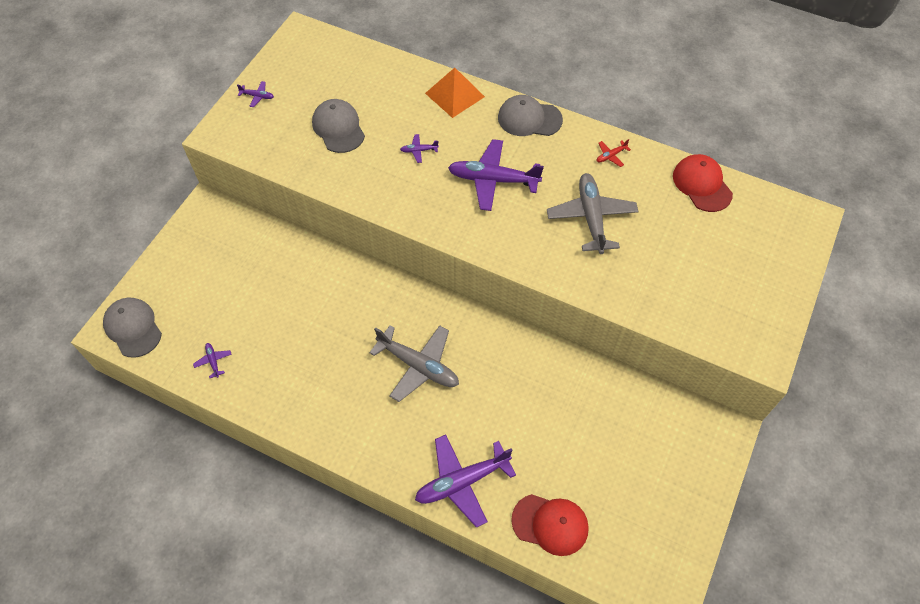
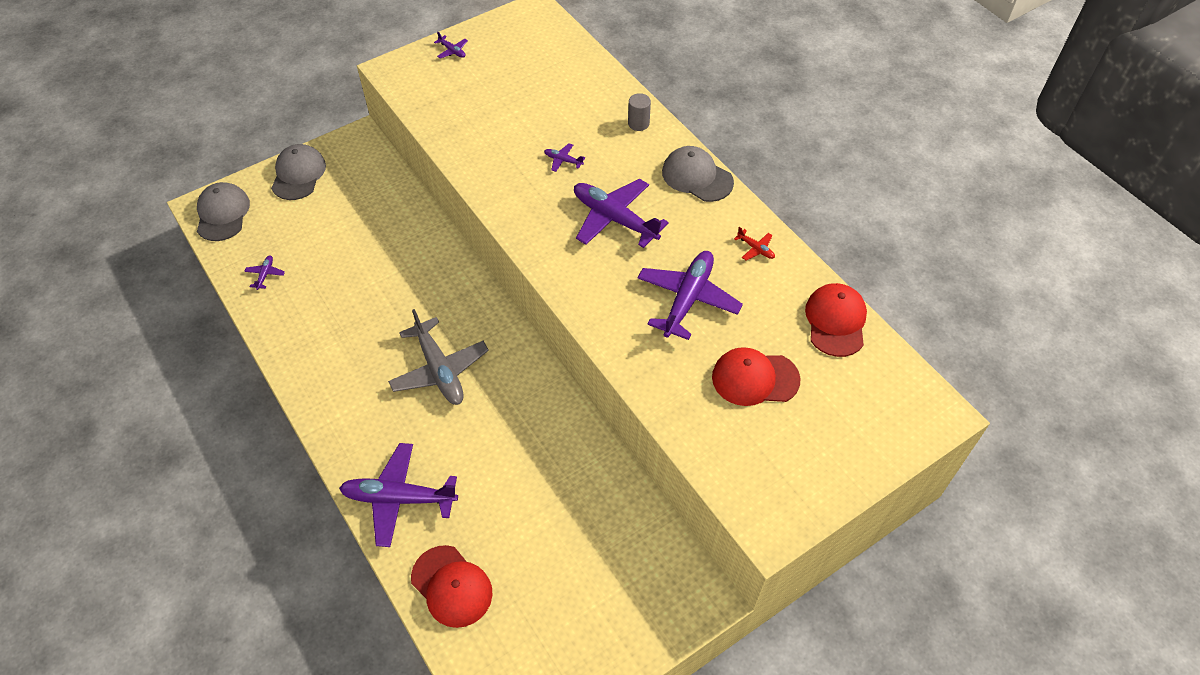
camera: 30 degrees right, 5 degrees down
grey cap [312,99,365,153] -> grey cap moved to [271,144,326,200]
orange pyramid [425,68,485,118] -> grey cylinder [628,93,651,131]
grey plane [547,173,639,254] -> purple plane [637,251,743,340]
red plane [597,139,631,167] -> red plane turned 135 degrees counterclockwise [734,227,775,260]
none -> red cap [712,347,800,406]

